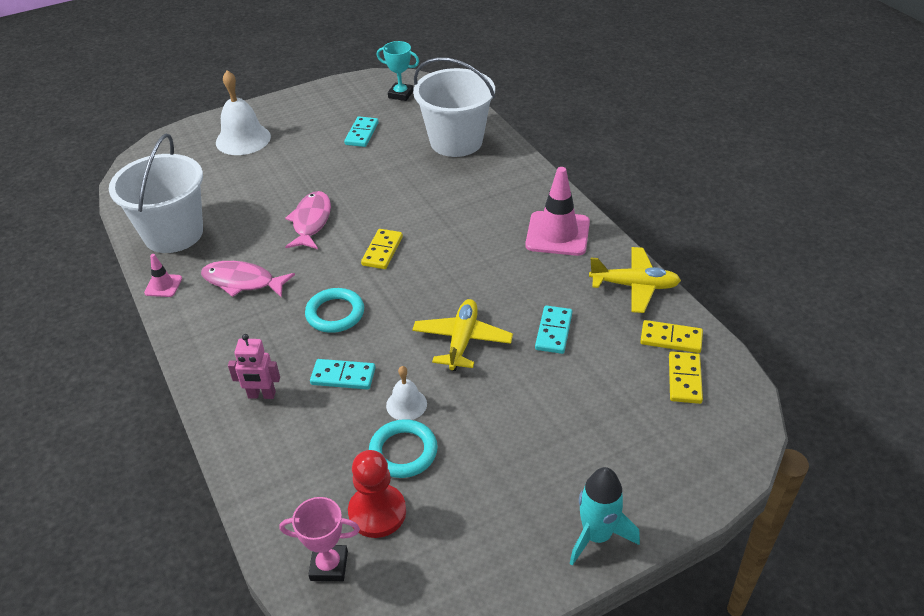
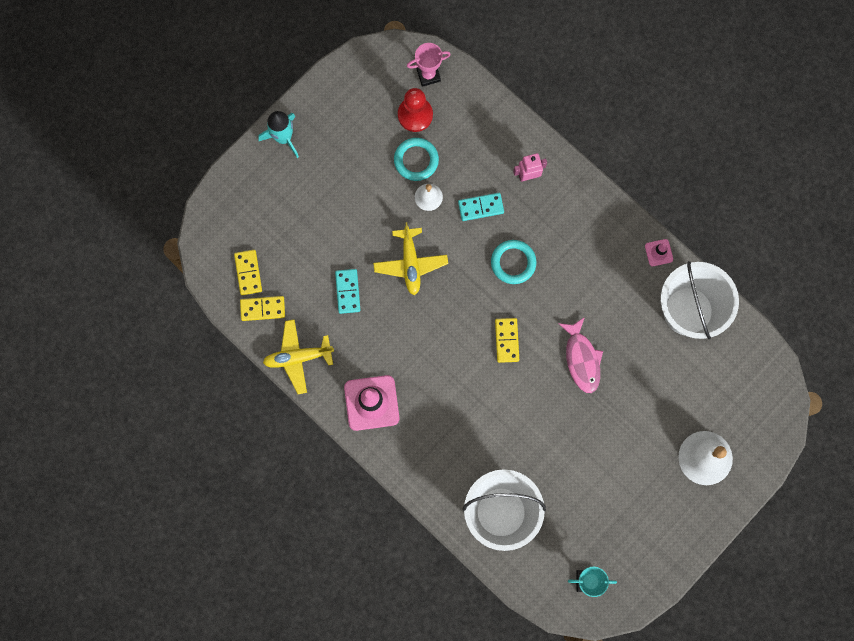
camera: 160 degrees right, 35 degrees up
pink fish [201,261,295,298] -> none
turquoise domino [344,116,379,147] -> none

